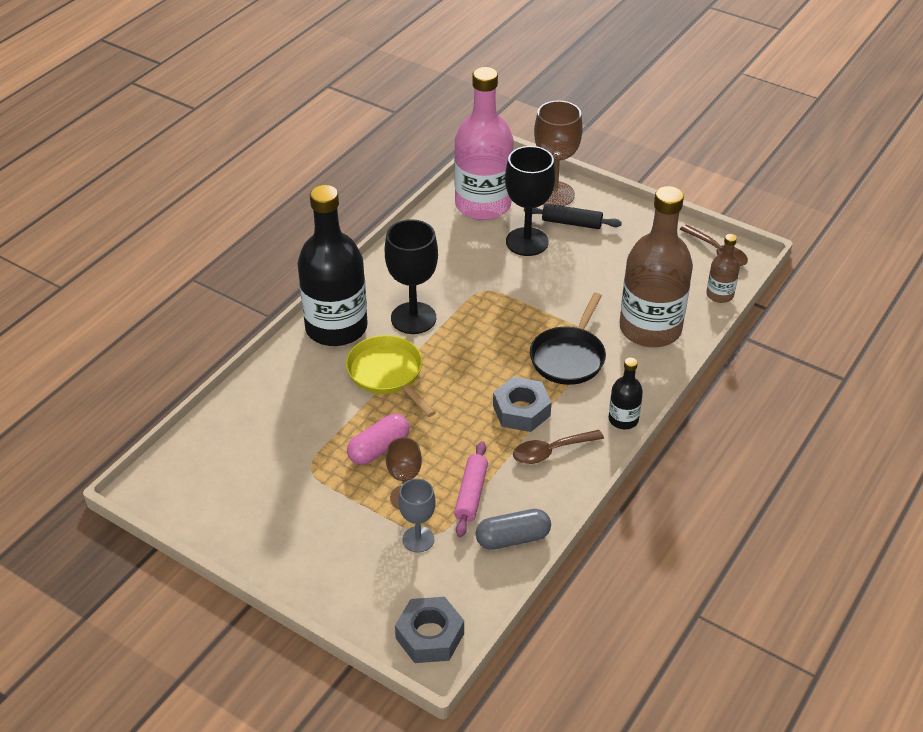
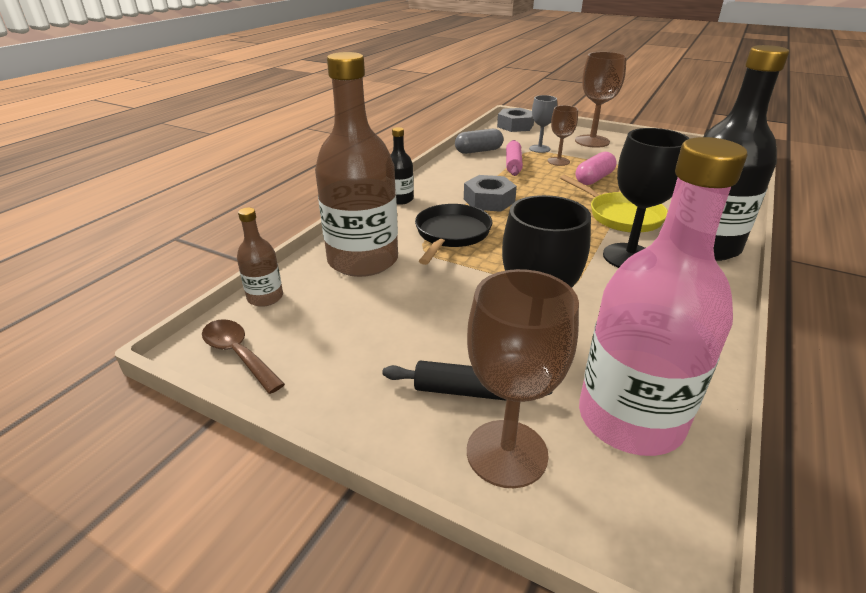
camera: 175 degrees right, 10 degrees down
brown spoon [513,430,604,464] -> none
none -> brown goblet [575,52,627,148]

